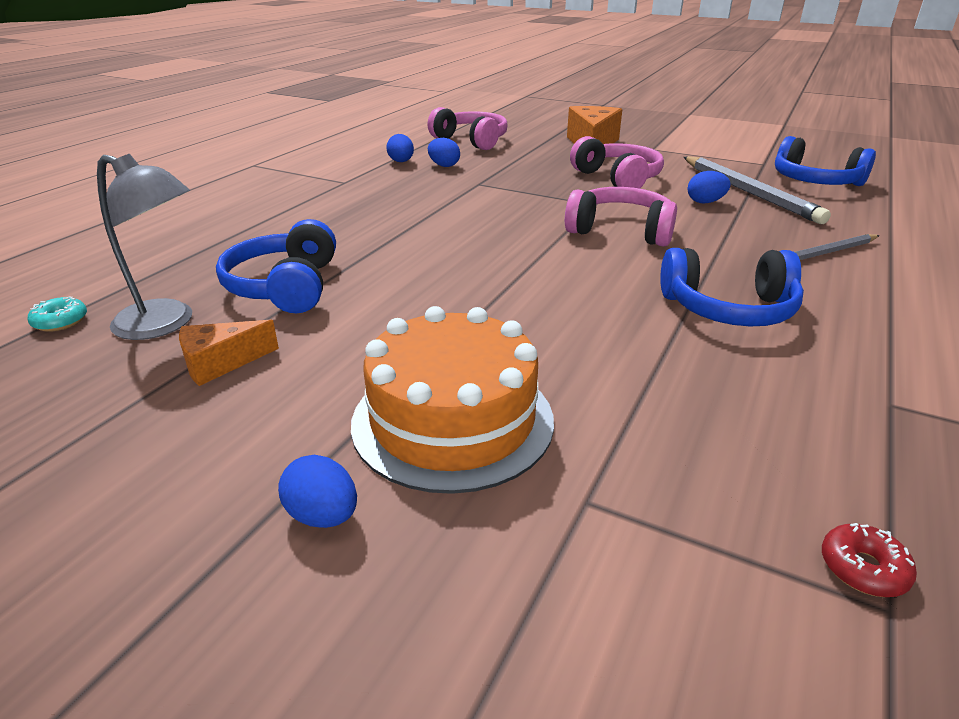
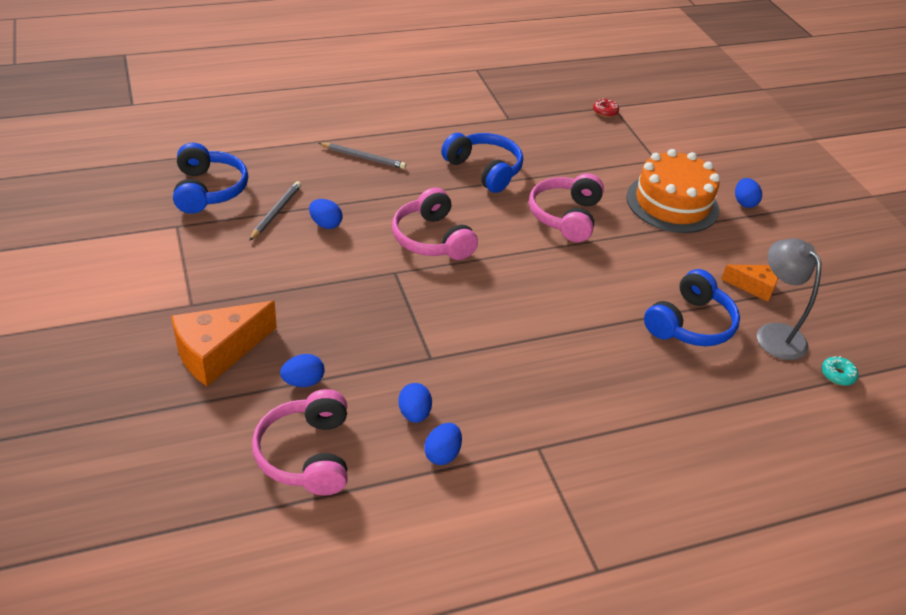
camera: 140 degrees left, 10 degrees up
pink headphones [570,136,664,189] -> pink headphones moved to [529,173,604,242]
grey pencil [684,156,831,224] -> grey pencil [249,181,301,241], size x0.57
none -> blue egg [280,354,325,387]

